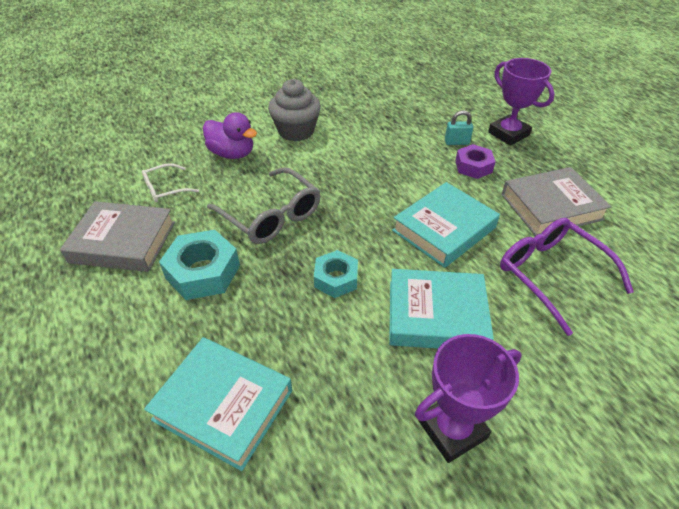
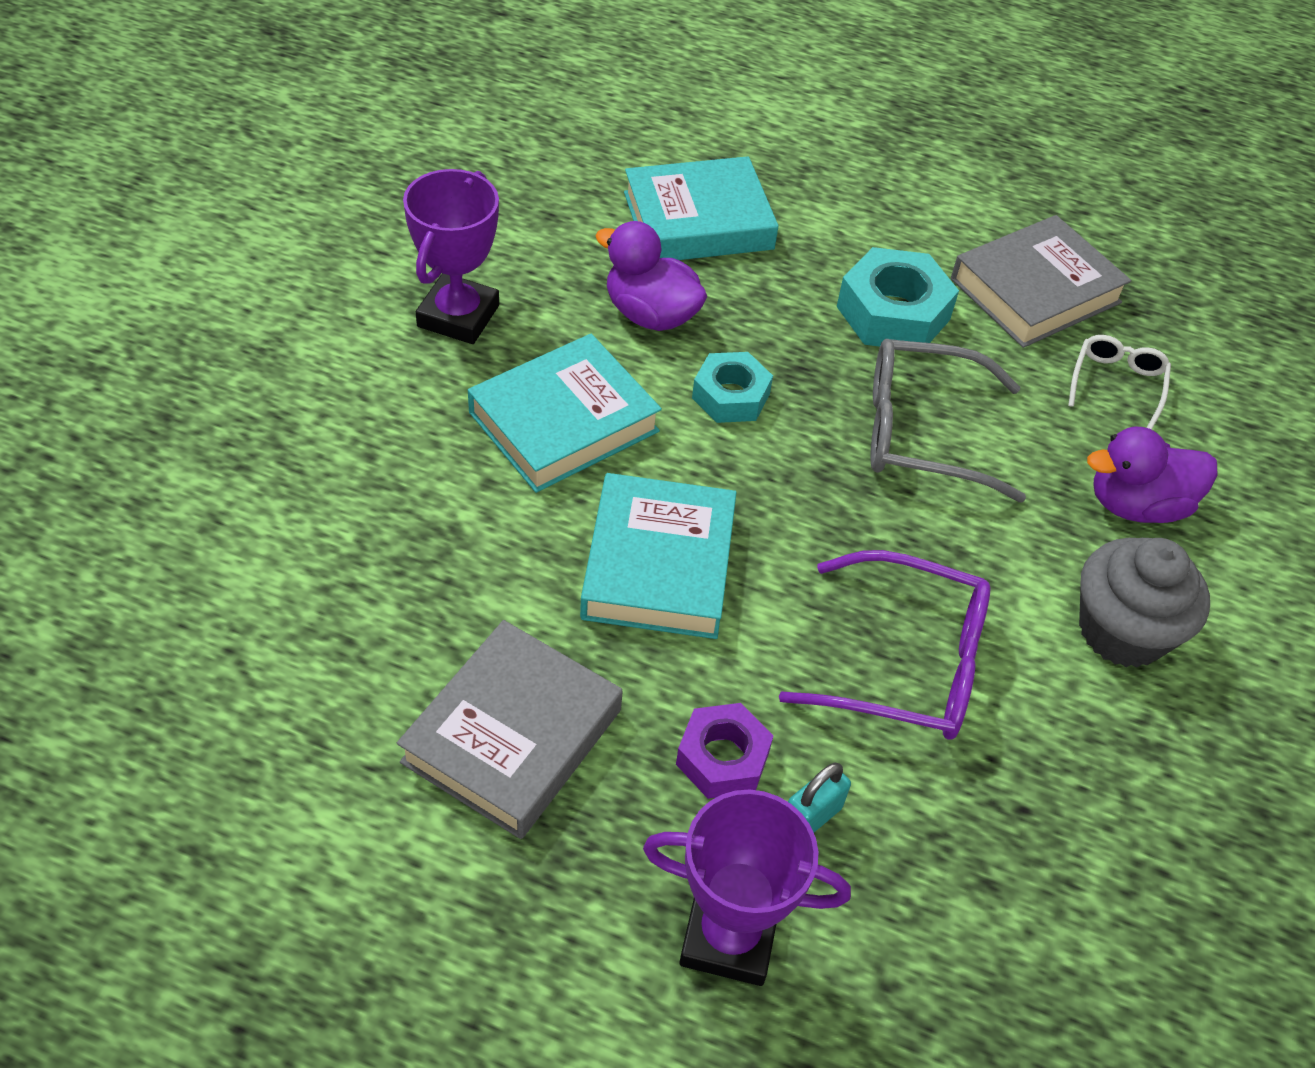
camera: 135 degrees right, 5 degrees up
purple glasses [500,218,634,336] -> purple glasses moved to [779,550,990,740]
none -> purple duck [596,221,707,331]

